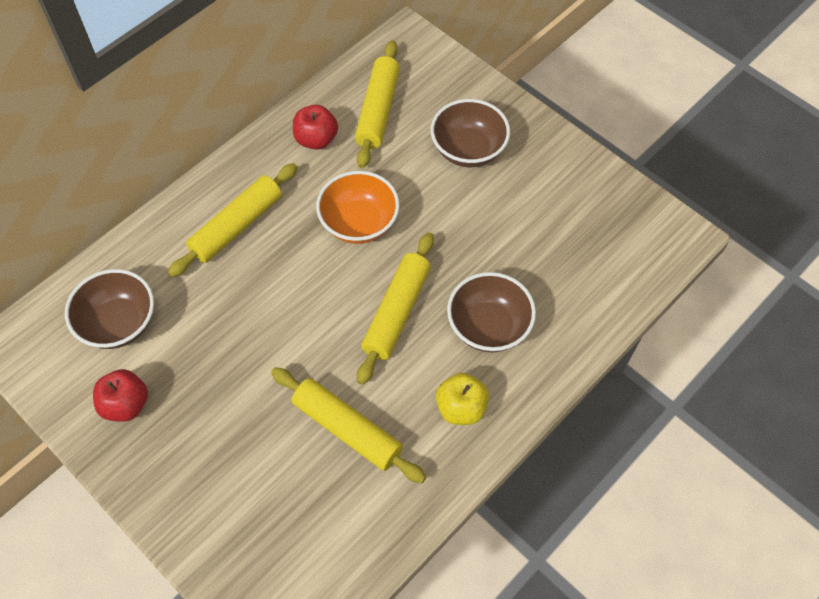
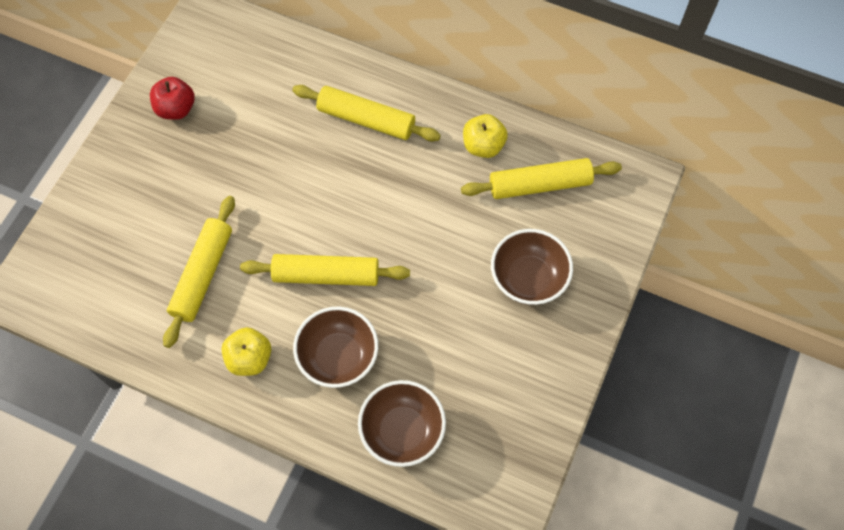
camera: 70 degrees right, 5 degrees up
brown bowl [65,269,154,349] -> brown bowl moved to [358,380,446,467]
red apple [293,105,338,150] -> yellow apple [463,114,508,158]
orange bowl [316,171,400,244] -> none

